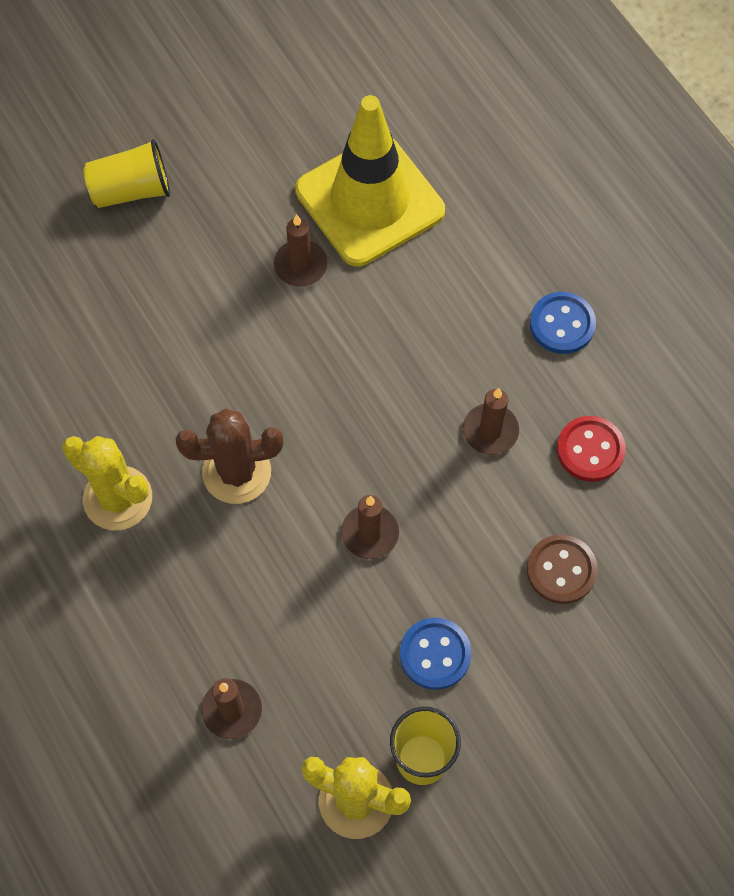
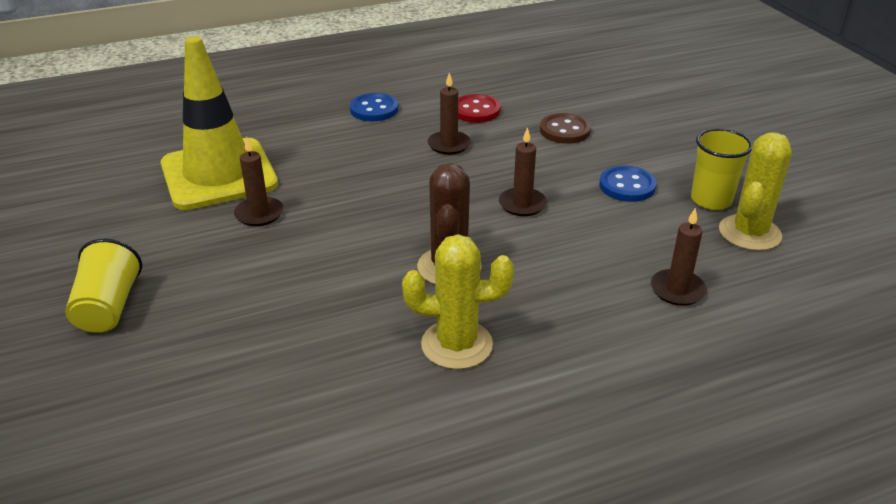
camera: 80 degrees left, 30 degrees down
yellow cactus [62,436,152,530] -> yellow cactus turned 45 degrees clockwise [402,234,514,369]

